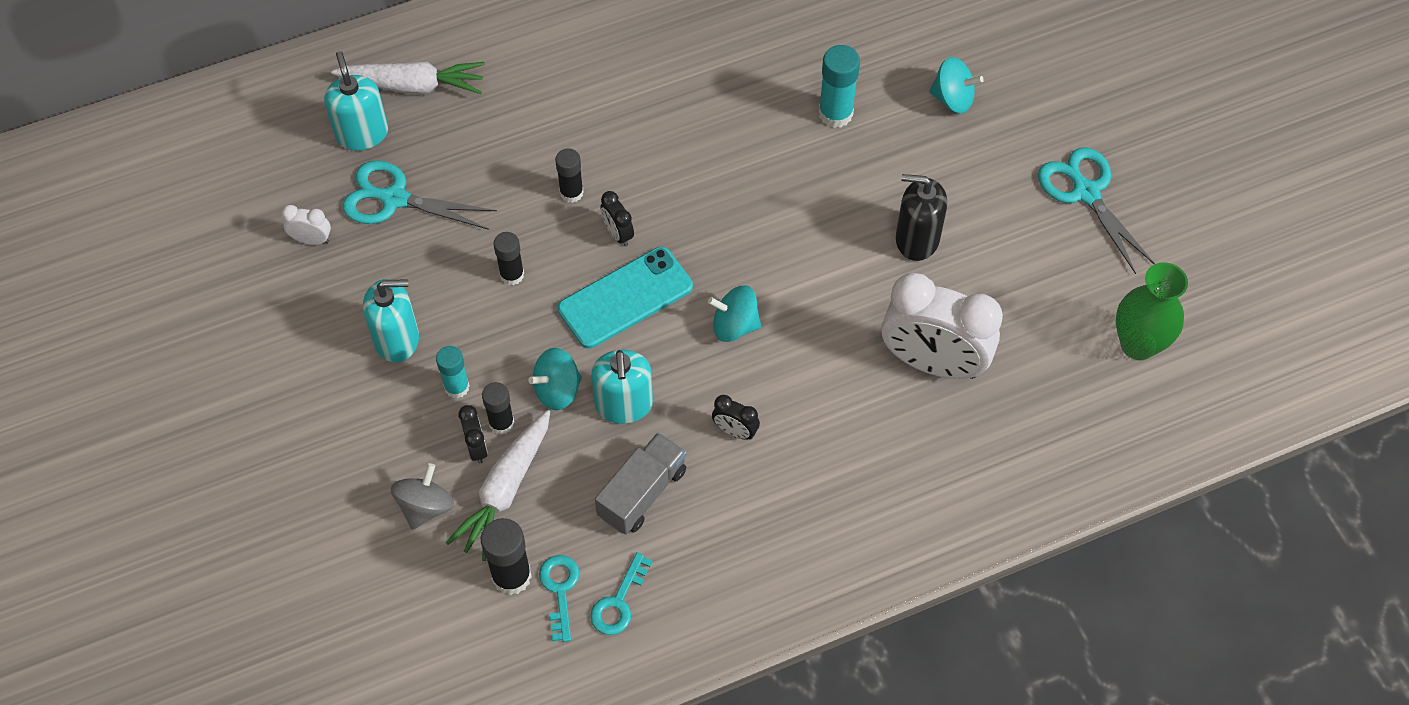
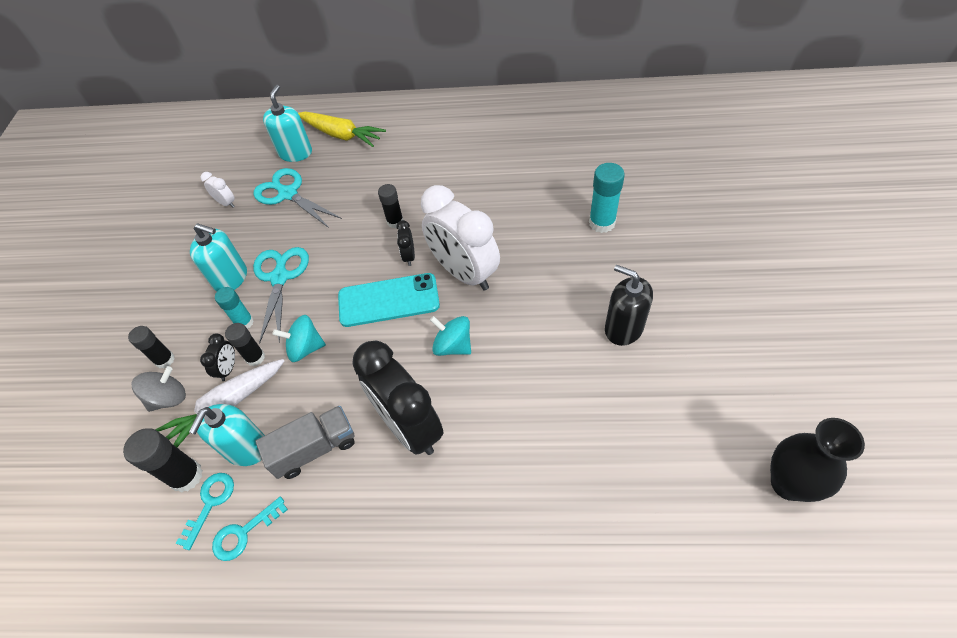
camera: 30 degrees right, 5 degrees down
white carrot [331,61,485,94] -> yellow carrot [298,112,386,147]
black glue stick [493,232,524,285] -> black glue stick moved to [128,326,175,369]
turquoise soap dispenser [591,350,653,424] -> turquoise soap dispenser moved to [189,404,265,466]
black clock [712,395,760,440] -> black clock [352,340,444,455], size x2.41
white clock [881,273,1003,379] -> white clock moved to [421,185,500,291]
turquoise spinning top [929,57,984,114] -> none
turquoise scissors [1038,147,1155,274] -> turquoise scissors moved to [253,247,309,344]
green vase [1116,262,1188,360] -> black vase [770,418,865,502]

